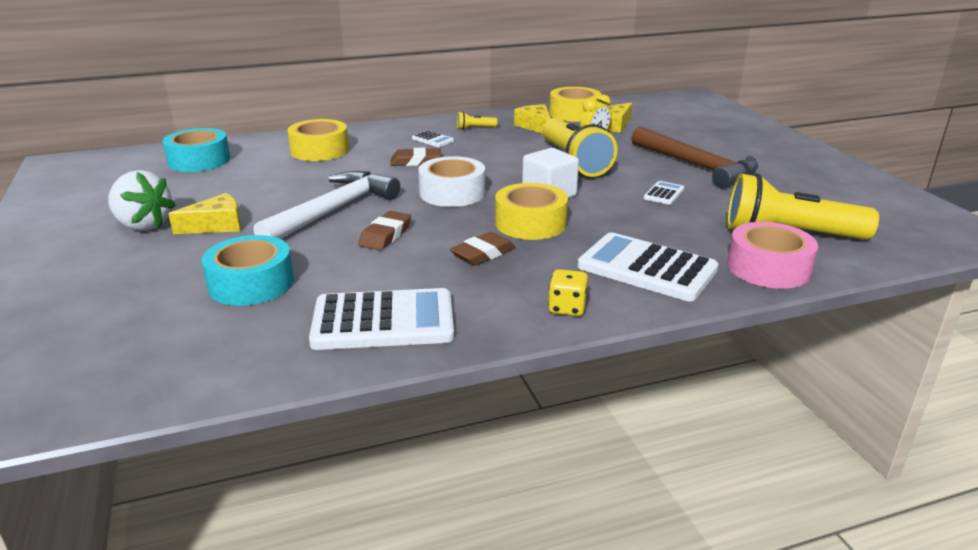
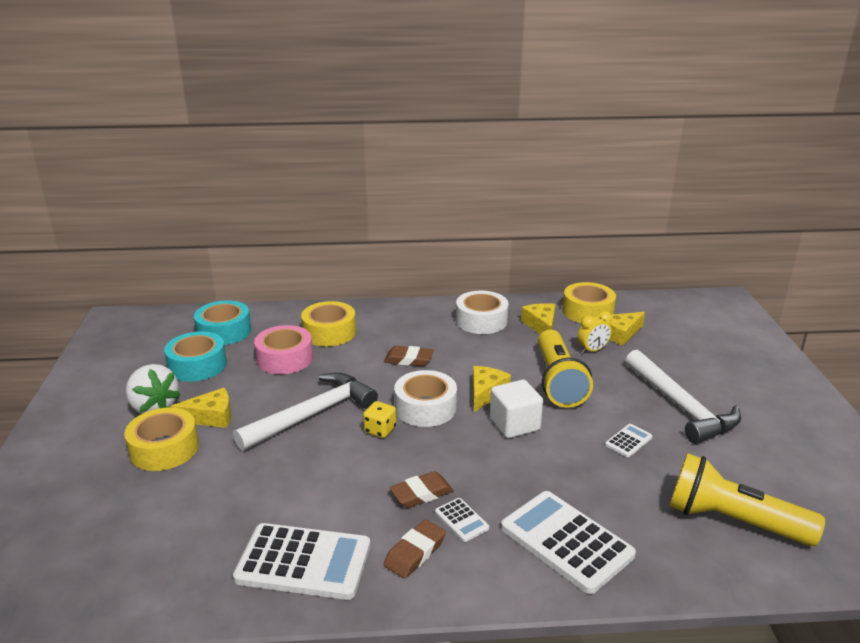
camera: 15 degrees right, 0 degrees up
turquoise tape [201,235,294,306] -> turquoise tape moved to [164,331,227,382]
brown eraser [358,211,411,251] -> brown eraser moved to [383,519,446,579]
white calculator [412,131,454,147] -> white calculator moved to [435,498,489,542]
yellow flashlight [457,112,497,130] -> white tape [456,291,508,334]
yellow tape [495,183,568,240] -> yellow tape moved to [124,407,199,471]
yellow dice [548,269,588,316] -> yellow dice moved to [363,401,396,438]
brown hammer [631,126,759,189] -> white hammer [625,350,741,444]
pink tape [727,222,818,289] -> pink tape moved to [254,325,313,374]
none -> yellow cheese [473,366,511,412]

